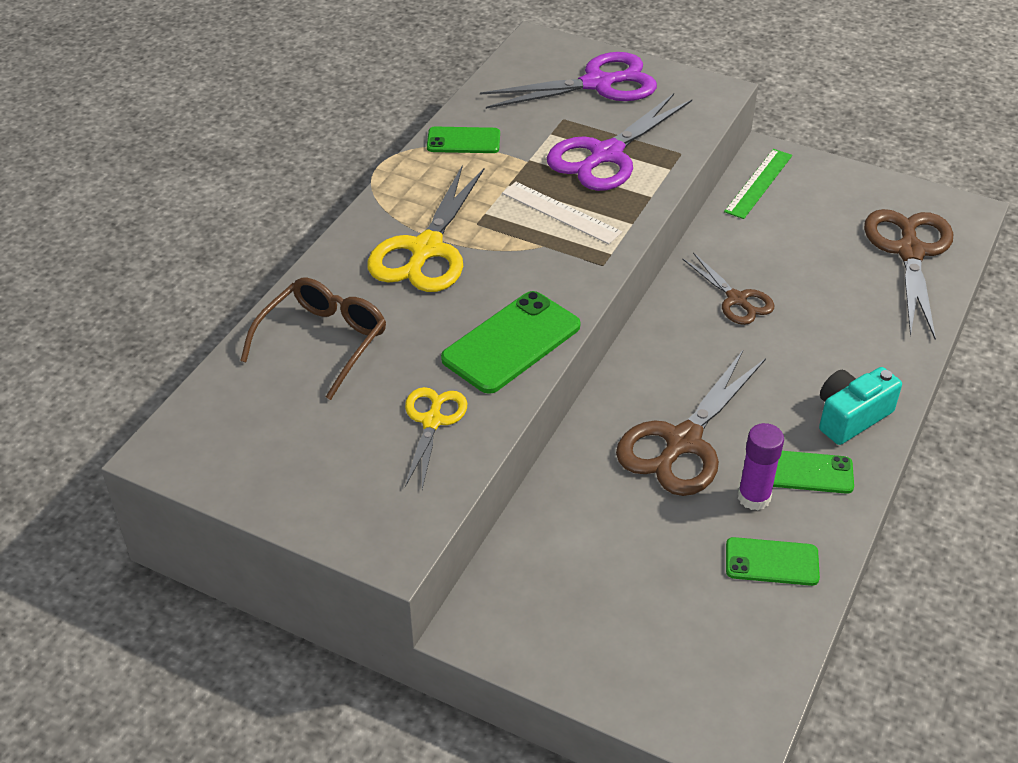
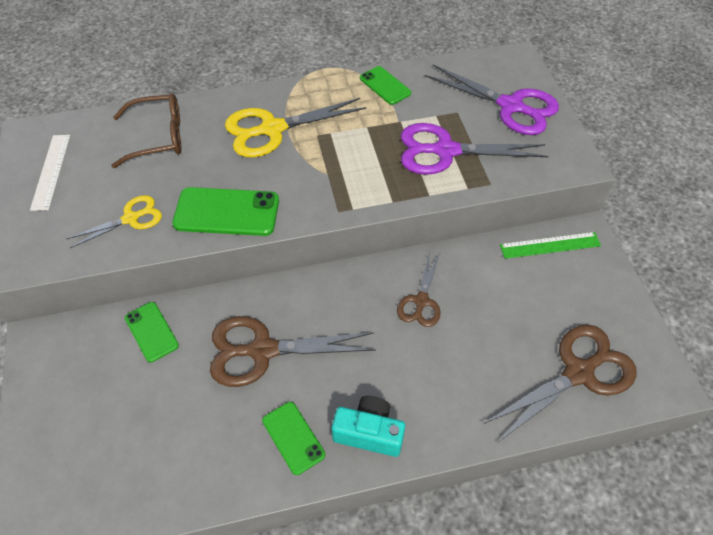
camera: 50 degrees right, 10 degrees up
white ruler [502,182,622,244] -> white ruler moved to [30,135,70,211]
green phone [726,537,820,586] -> green phone moved to [125,302,179,362]
purple glue stick [738,423,784,511] -> none

